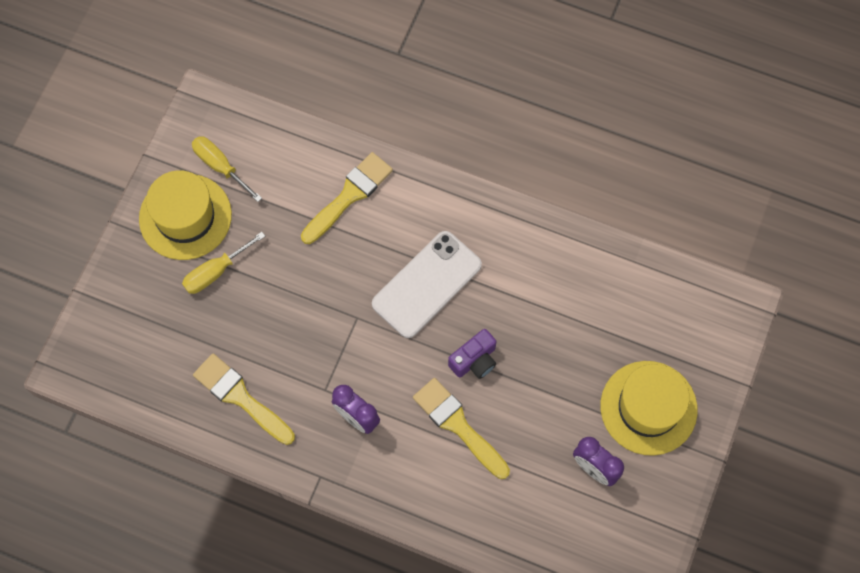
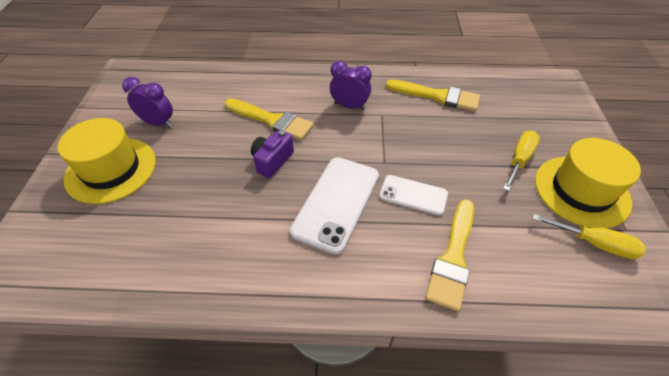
camera: 160 degrees right, 20 degrees down
none -> white phone [379,175,448,215]

